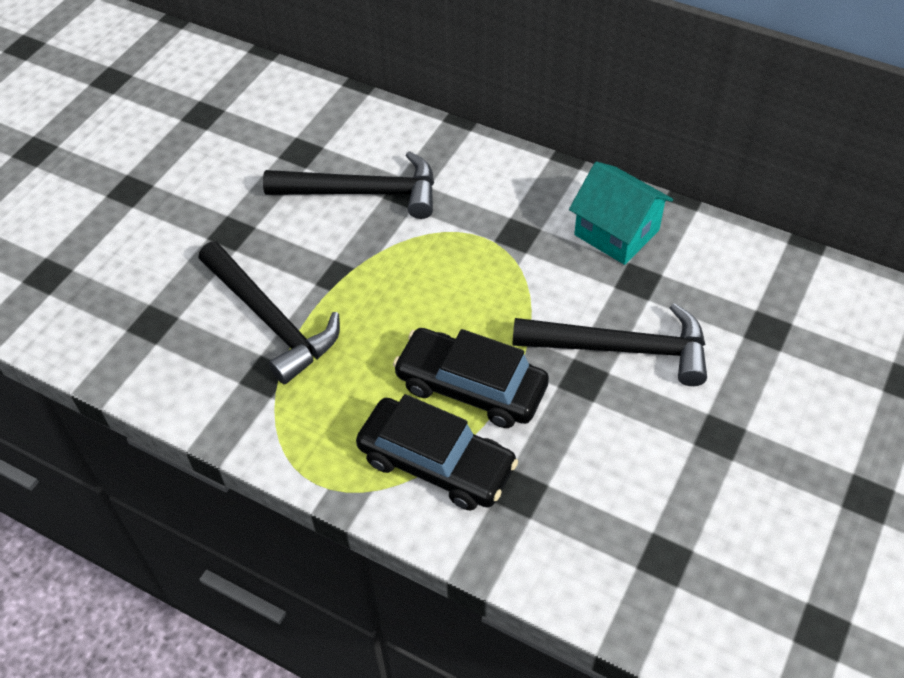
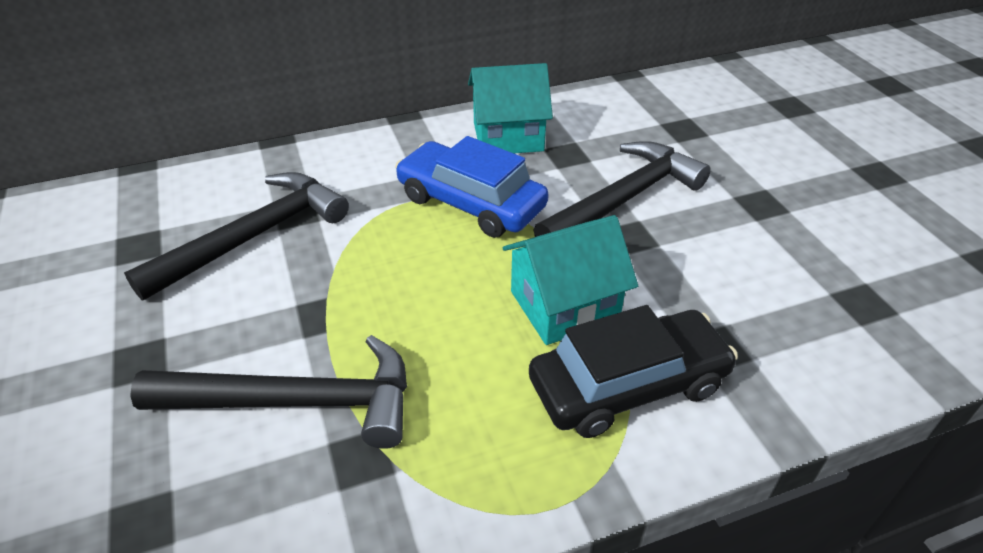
camera: 50 degrees left, 10 degrees down
black car [393,328,549,428] -> turquoise house [503,215,638,345]
none -> blue car [395,136,549,238]

